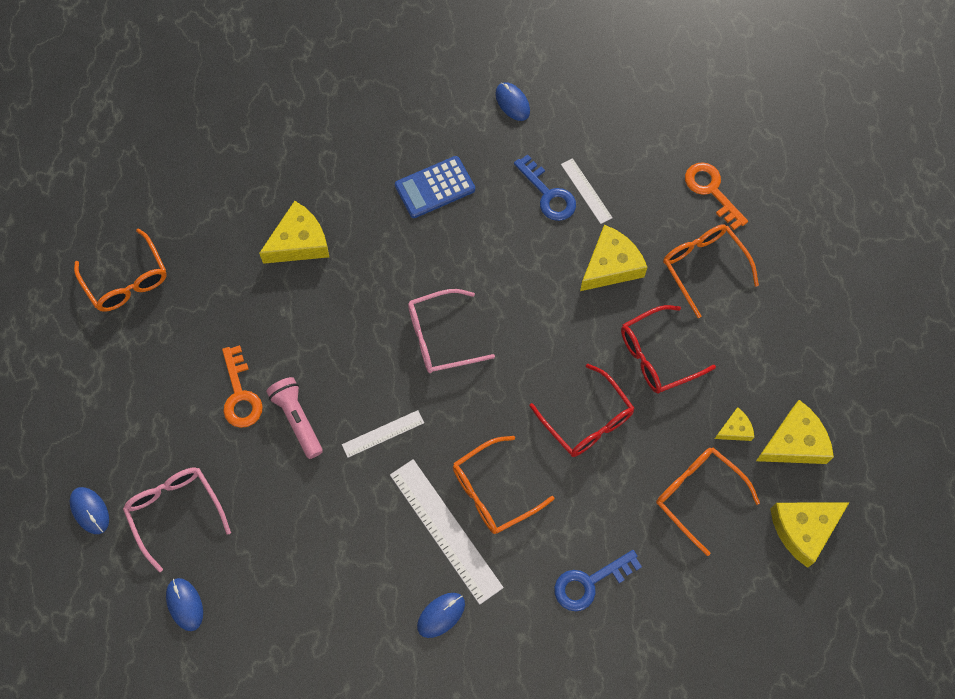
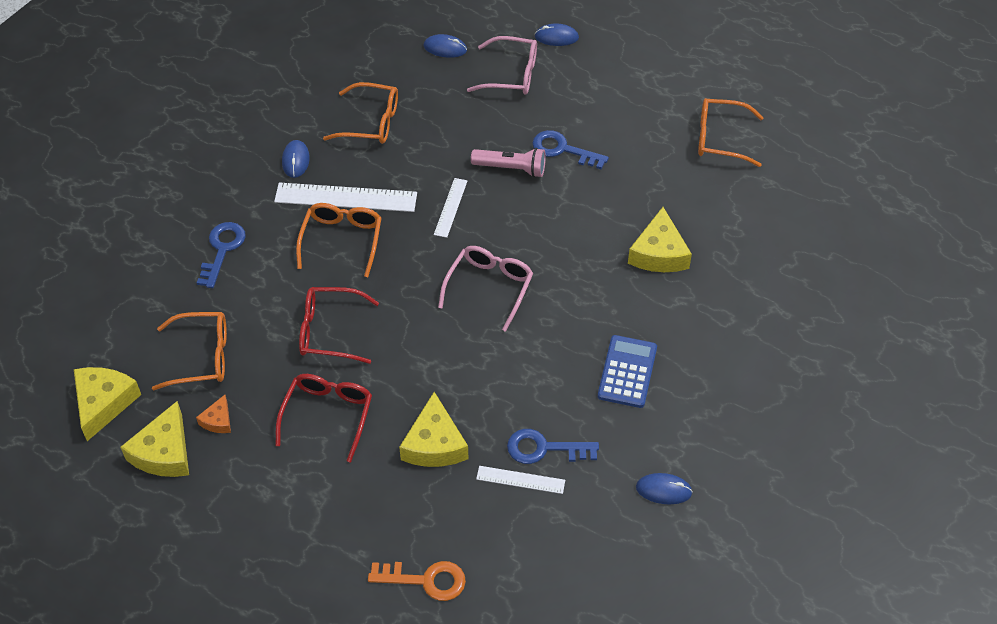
camera: 130 degrees right, 15 degrees down
orange key [222,345,263,428] -> blue key [532,130,609,170]
orange glasses [663,225,759,318] -> orange glasses moved to [323,82,398,144]
yellow cheese [715,407,754,441] -> orange cheese [196,395,231,433]

